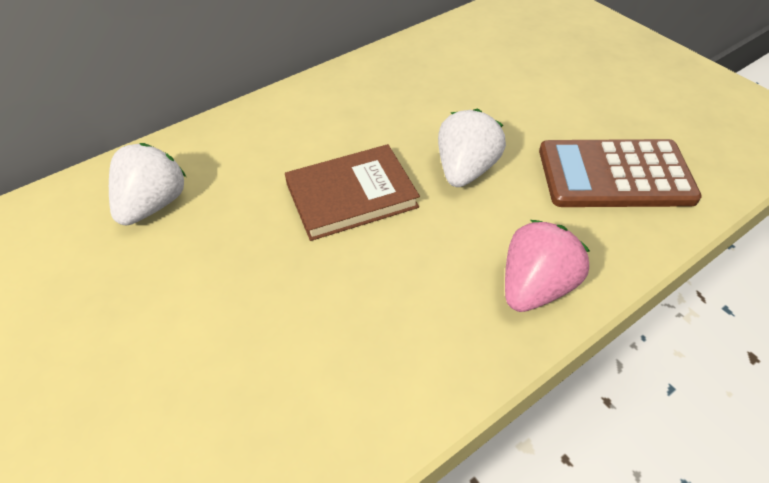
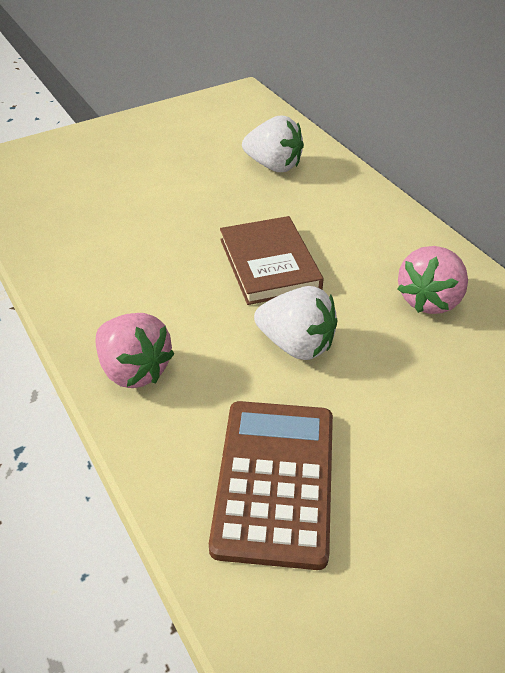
camera: 95 degrees right, 5 degrees down
none -> pink strawberry [397,246,468,314]

